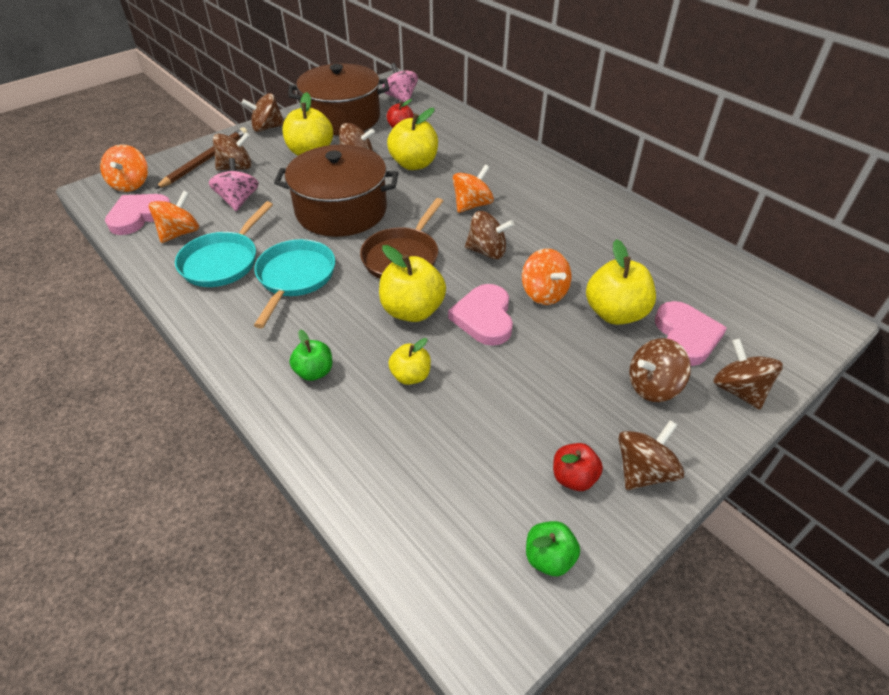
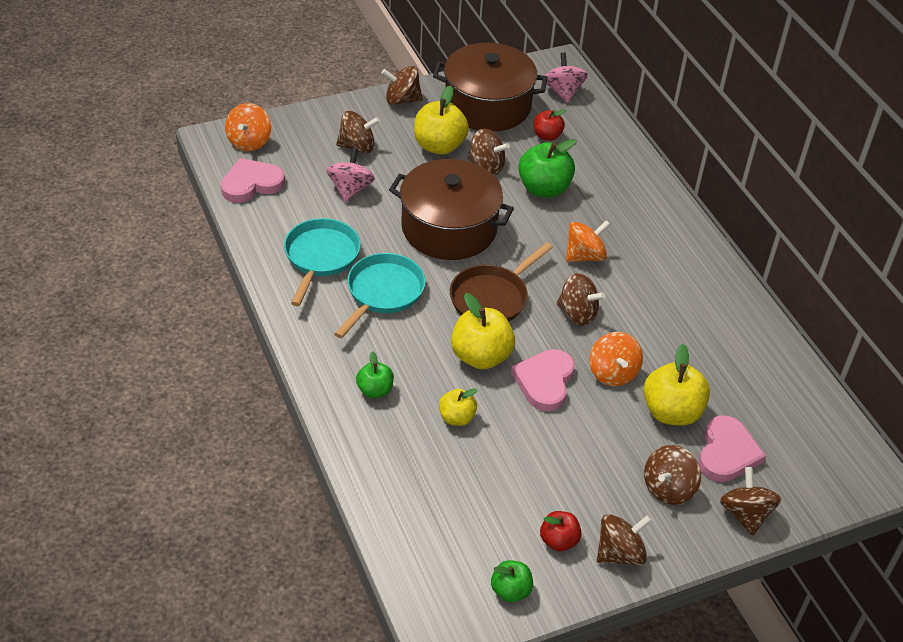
camera: 15 degrees right, 0 degrees up
orange spinning top [149,191,199,243] -> none
brown pencil [155,127,248,189] -> none
turquoise pan [175,201,273,287] -> turquoise pan turned 150 degrees clockwise [284,218,361,306]
yellow apple [387,108,438,170] -> green apple [518,139,577,197]
brown spinning top [629,338,691,402] -> brown spinning top turned 45 degrees counterclockwise [644,445,701,505]

